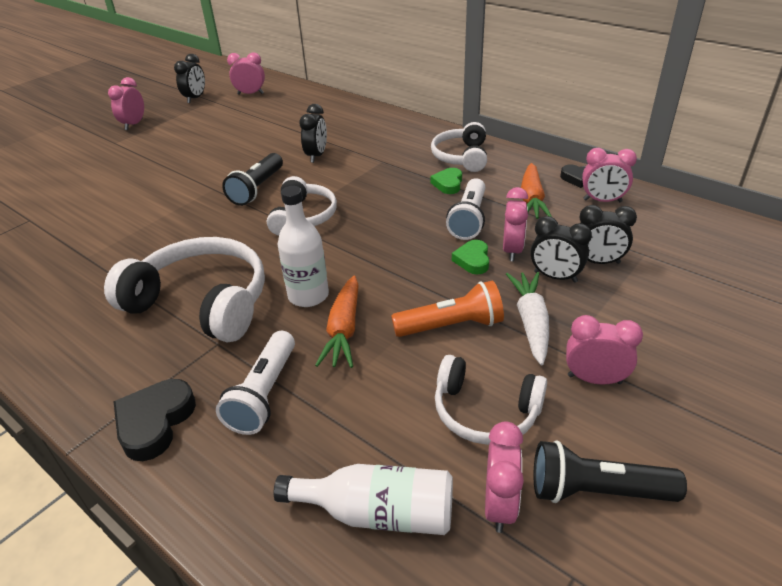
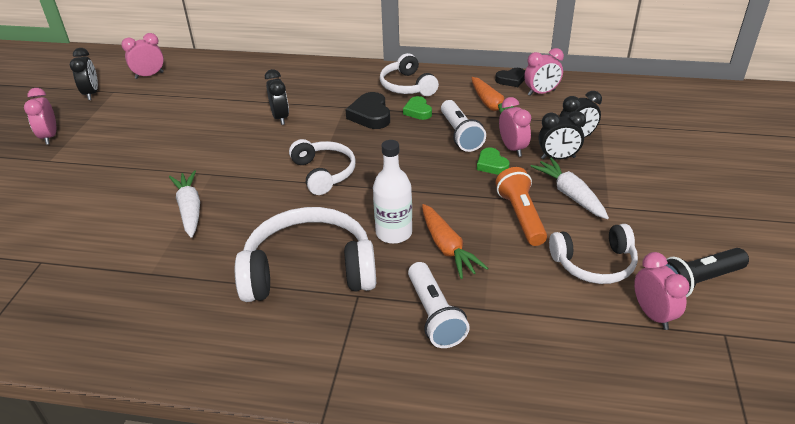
camera: 30 degrees left, 0 degrees up
black heart [113,379,196,461] -> black heart moved to [345,92,390,129]
black flashlight [222,153,283,206] -> none
white bottle [274,464,453,535] -> none
orange flashlight [391,281,504,337] -> orange flashlight turned 60 degrees counterclockwise [495,167,547,246]
pink clock [566,315,643,385] -> none
none -> white carrot [169,170,200,238]

